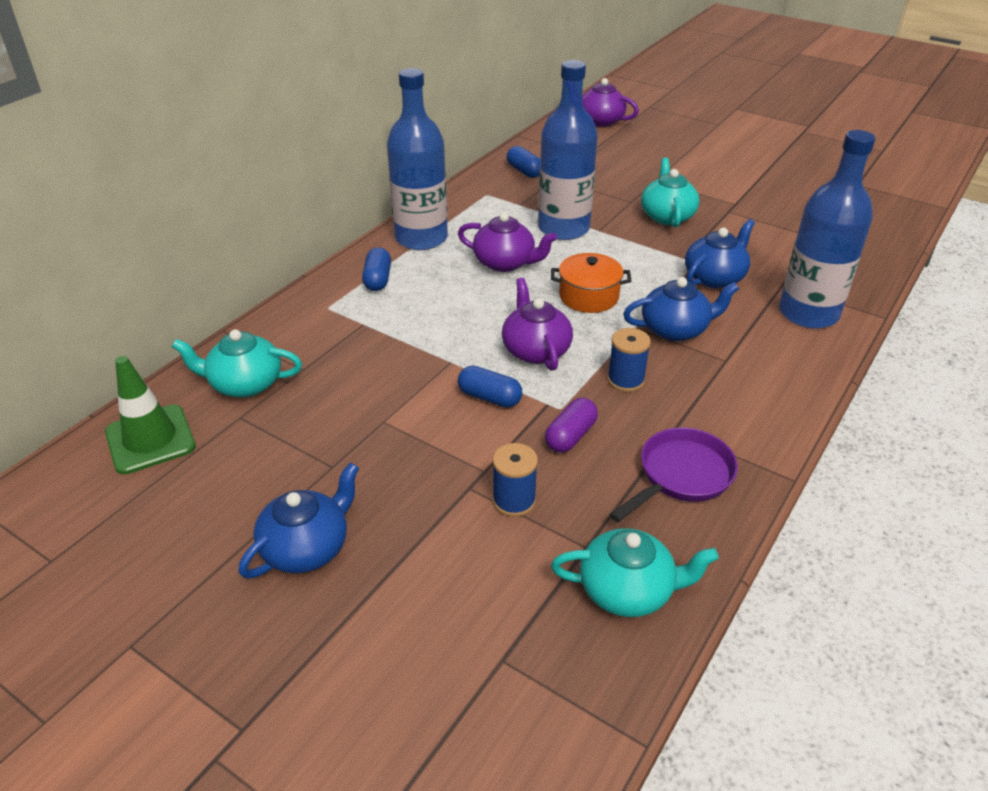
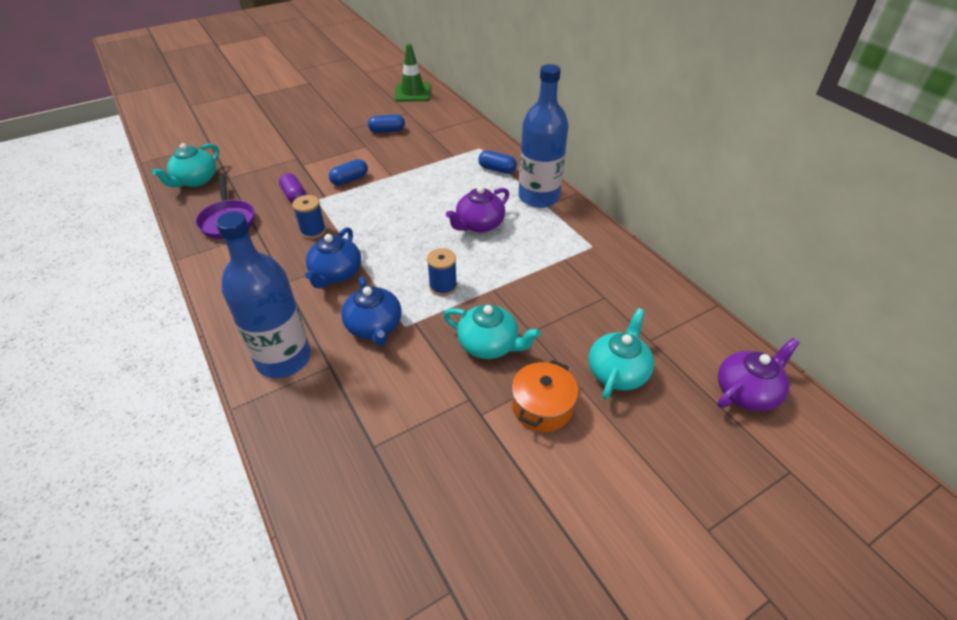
camera: 115 degrees right, 5 degrees up
turquoise teapot [172,329,302,397] -> turquoise teapot moved to [589,308,654,400]
blue teapot [238,462,359,578] -> none
blue spool [492,443,538,517] -> blue spool moved to [427,248,457,296]
purple teapot [502,278,573,371] -> none
blue capsule [507,146,540,178] -> blue capsule moved to [368,114,405,133]
blue bottle [538,60,598,240] -> none
orange pot [551,253,631,313] -> orange pot moved to [511,360,579,432]

